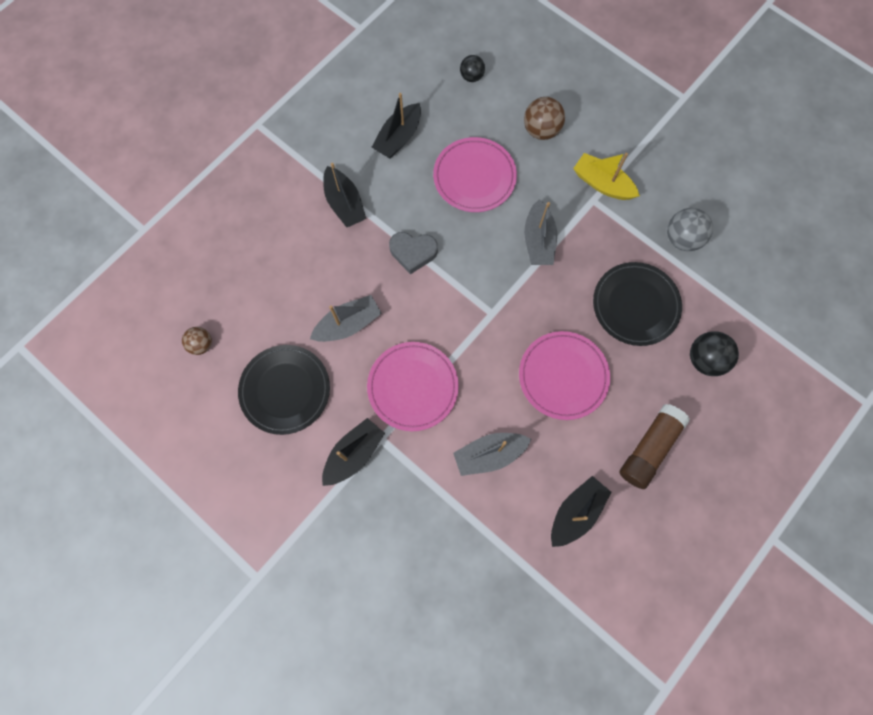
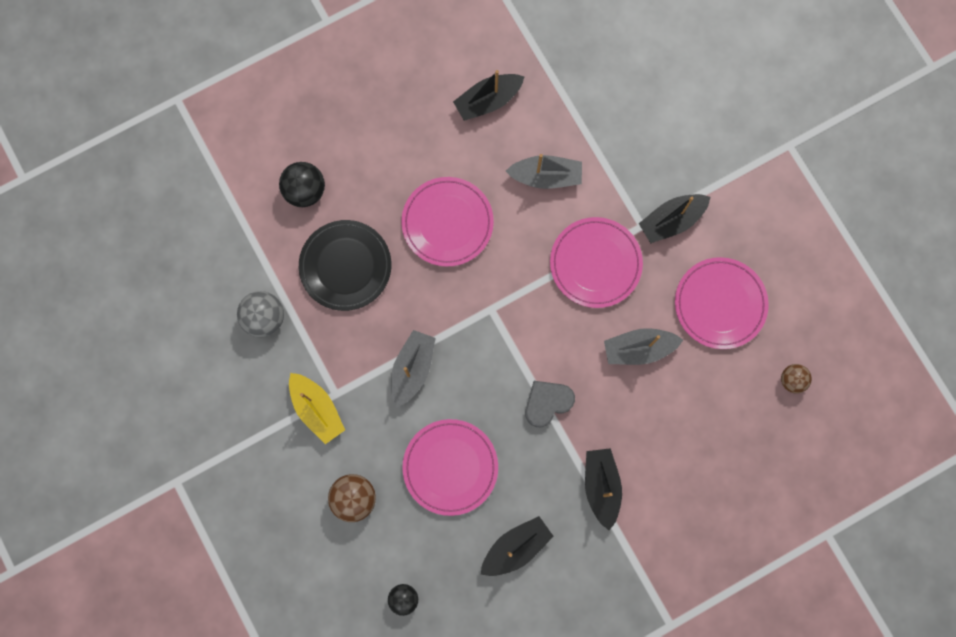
camera: 160 degrees left, 5 degrees up
black plate [238,345,330,435] -> pink plate [675,257,769,349]
grey heart [389,232,438,274] -> grey heart turned 60 degrees counterclockwise [525,381,575,427]
brown glue stick [619,404,690,489] -> none

